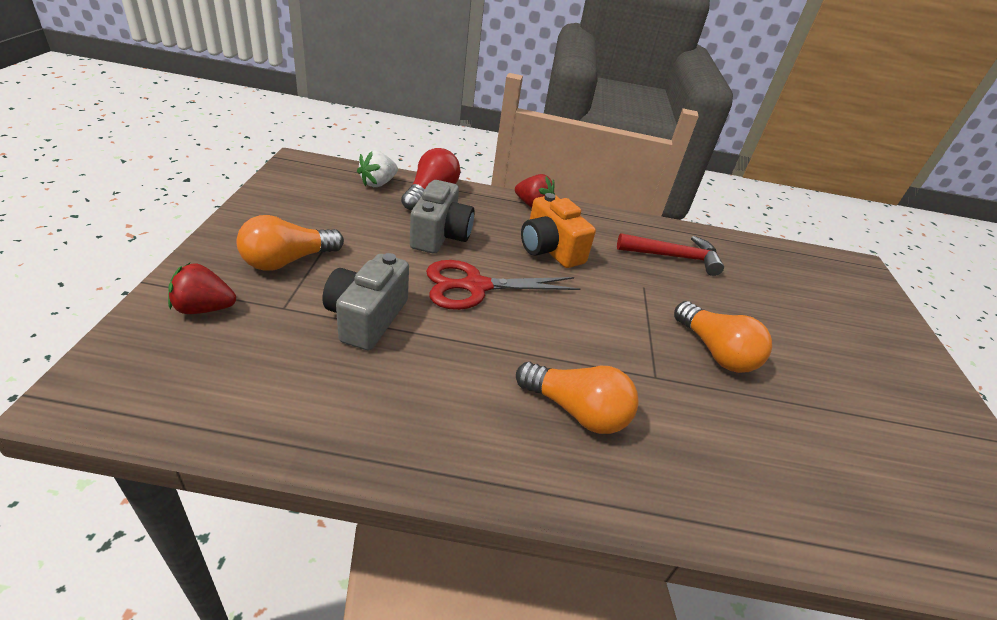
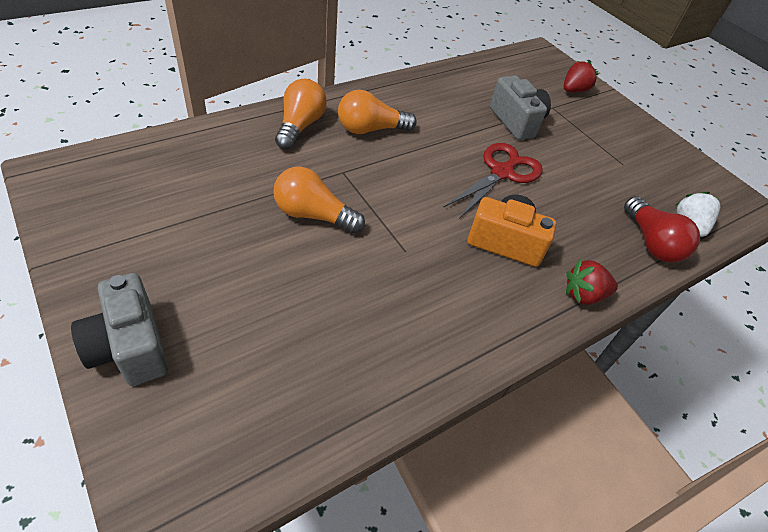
camera: 140 degrees right, 10 degrees up
orange light bulb [236,215,344,271] -> orange light bulb moved to [275,79,327,150]
grey camera [410,180,475,254] -> grey camera moved to [71,273,168,386]
red hammer [617,233,724,276] -> none

